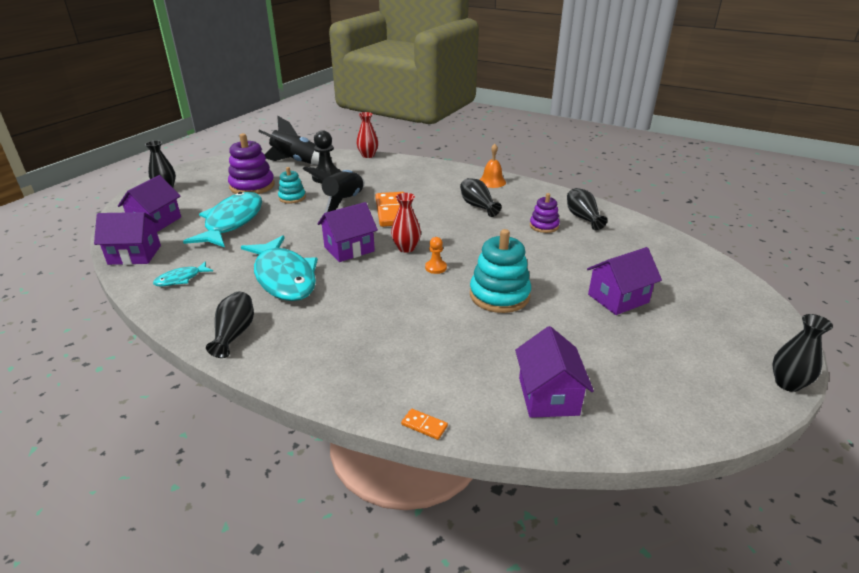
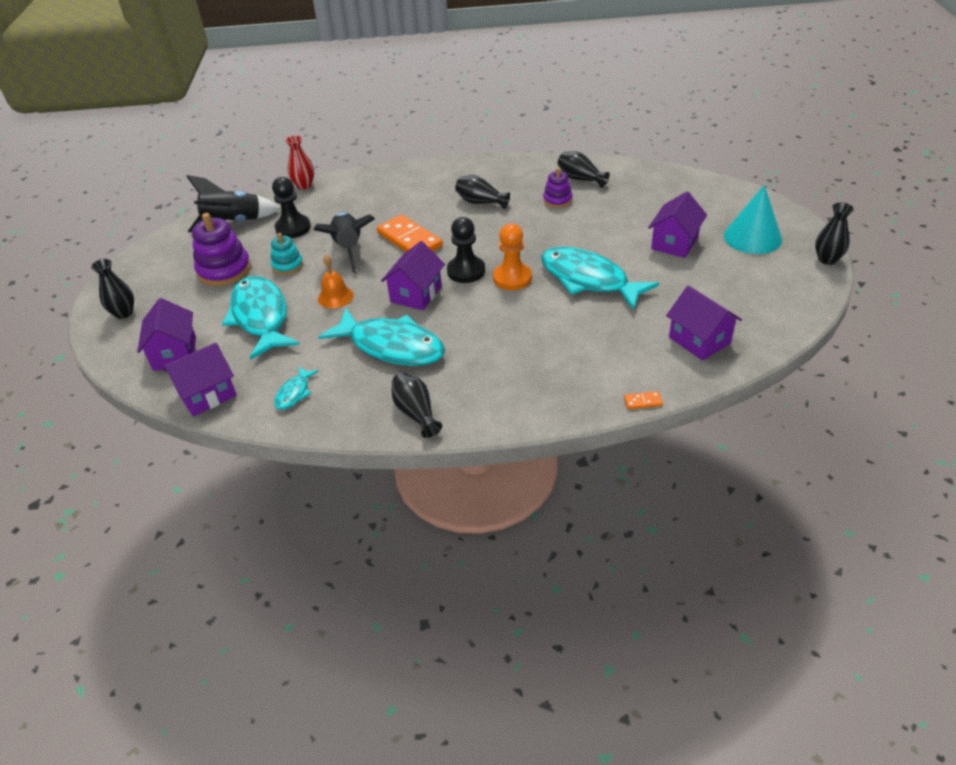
camera: 30 degrees left, 10 degrees up
red vase [391,193,421,253] -> black pawn [447,217,485,283]
orange pawn [425,237,447,274] -> orange pawn [493,223,532,290], size x1.81
turquoise stacking toy [470,229,531,313] -> turquoise fish [541,247,659,310]
orange bell [480,144,506,188] -> orange bell moved to [318,254,354,309]
none -> turquoise cone [724,185,782,254]

